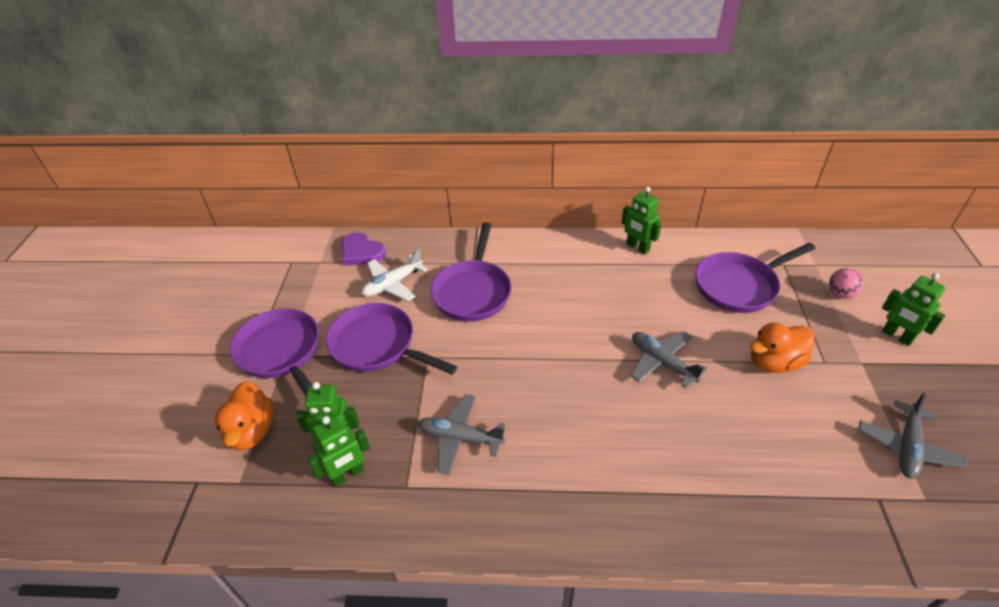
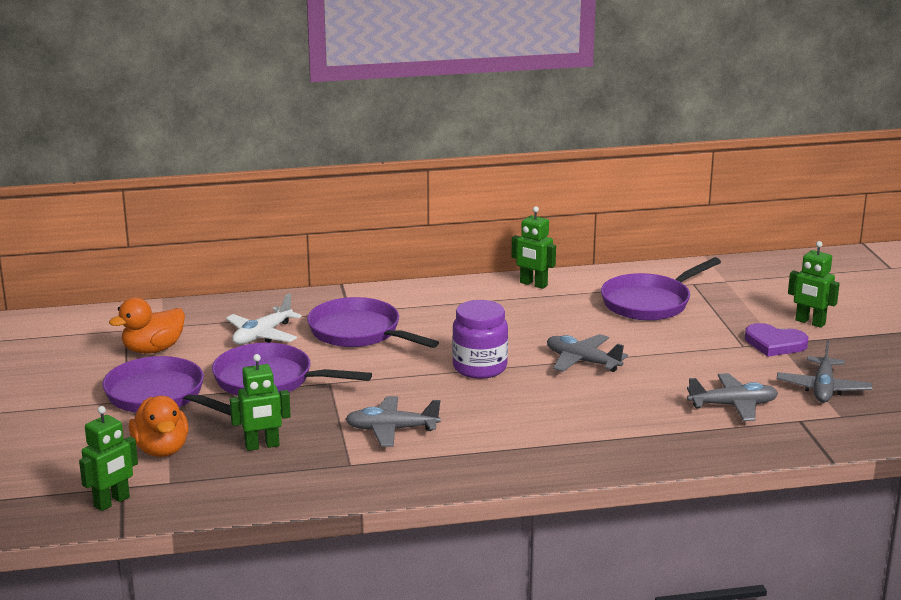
camera: 15 degrees left, 20 degrees down
green robot [307,415,370,487] -> green robot moved to [79,406,138,511]
purple heart [342,232,386,265] -> purple heart moved to [745,323,808,357]
purple pan [431,222,512,322] -> purple pan turned 135 degrees clockwise [307,297,439,348]
orange duck [750,323,815,373] -> orange duck moved to [109,297,185,354]
pink ball [829,268,864,299] -> none
none -> purple jar [452,300,508,379]
none -> grey plane [687,373,778,421]

